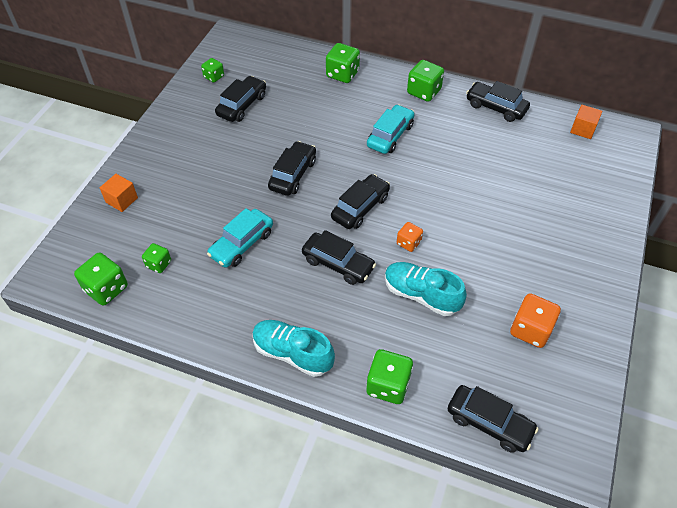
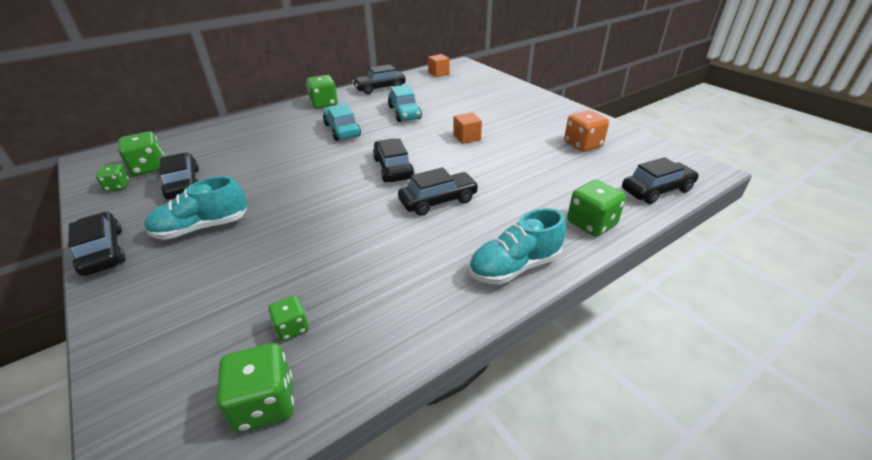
camera: 55 degrees left, 15 degrees down
orange cube [100,174,138,212] -> orange cube moved to [453,112,482,144]
turquoise car [207,208,273,268] -> turquoise car moved to [388,85,422,122]
black car [268,141,316,196] -> black car moved to [68,211,125,276]
green dice [326,43,360,83] -> green dice moved to [118,132,164,176]
turquoise shoe [385,262,467,316] -> turquoise shoe moved to [144,176,247,240]
orange dice [397,222,423,252] -> none

